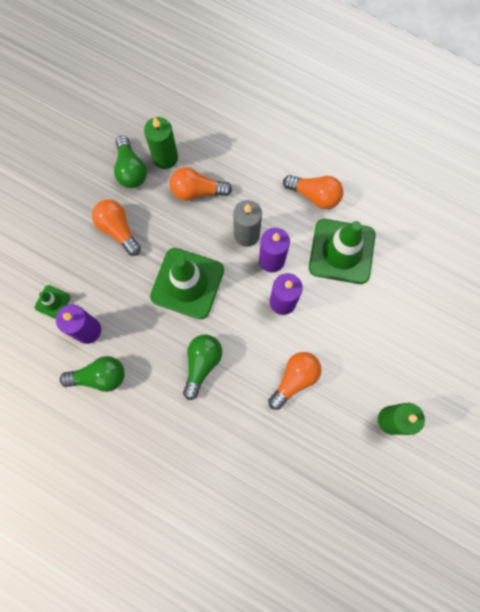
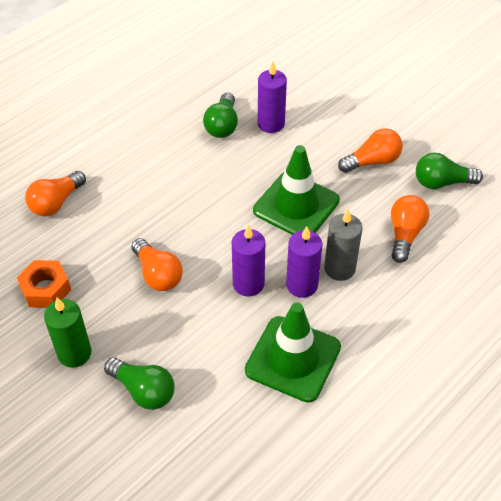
camera: 105 degrees right, 25 degrees down
green traffic cone [35,285,71,319] -> none
green candle [144,117,178,169] -> none
green light bulb [183,335,222,400] -> green light bulb moved to [104,357,174,410]
orange light bulb [283,175,343,209] -> orange light bulb moved to [25,171,86,216]
none -> orange nut [17,260,71,308]

